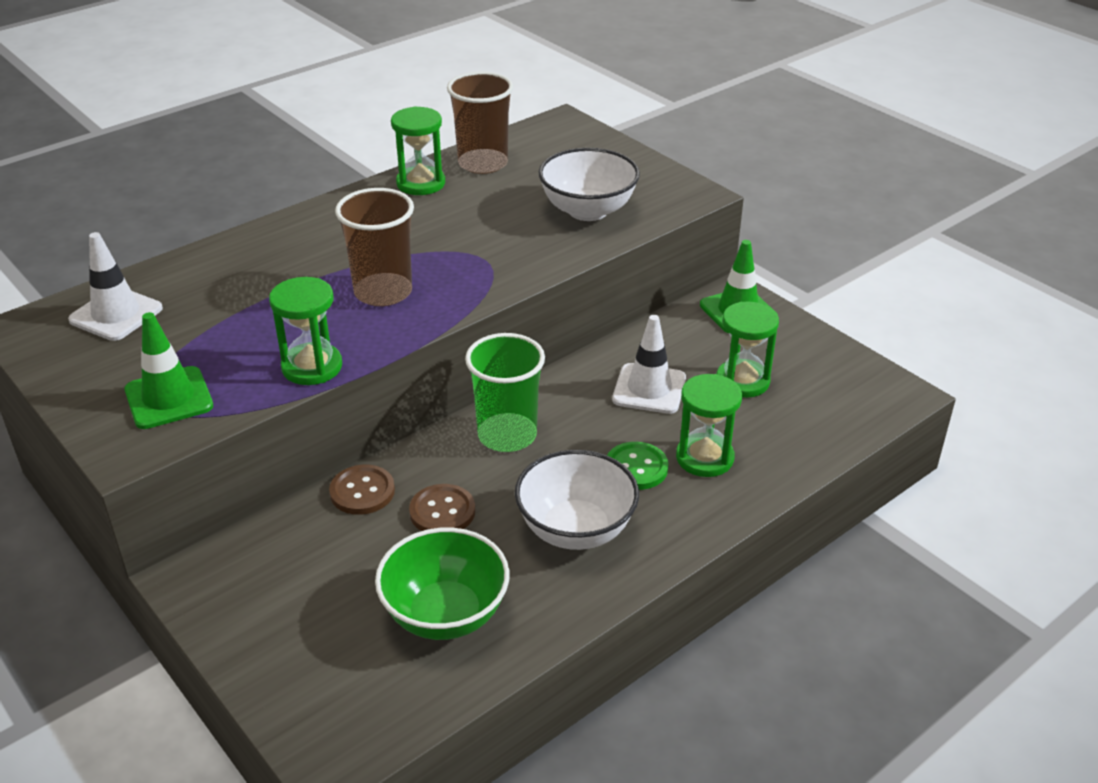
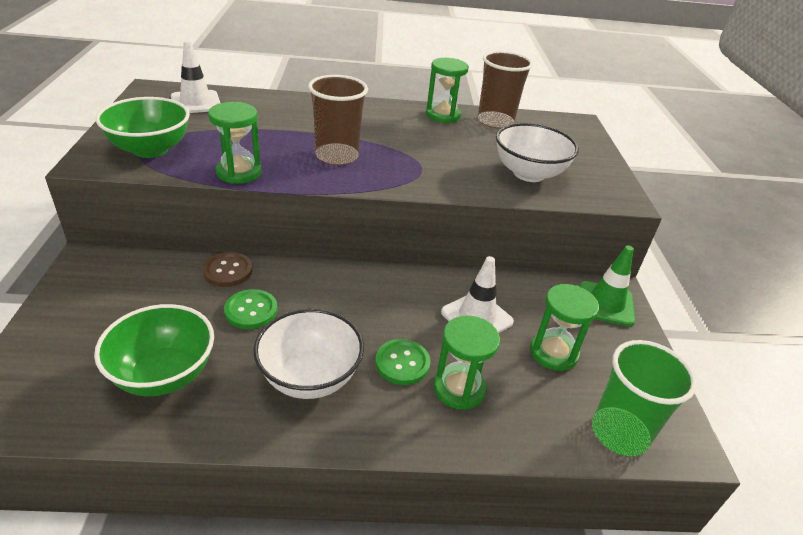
camera: 35 degrees right, 0 degrees up
green traffic cone [125,312,213,429] -> green bowl [96,97,190,158]
brown button [409,484,475,531] -> green button [224,289,277,329]
green cup [465,333,545,452] -> green cup moved to [592,340,697,456]

